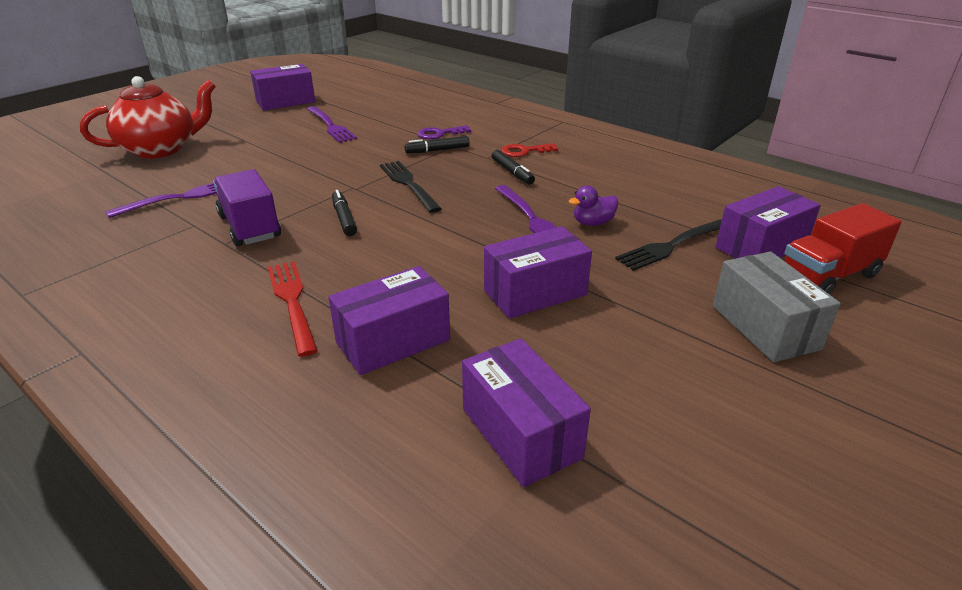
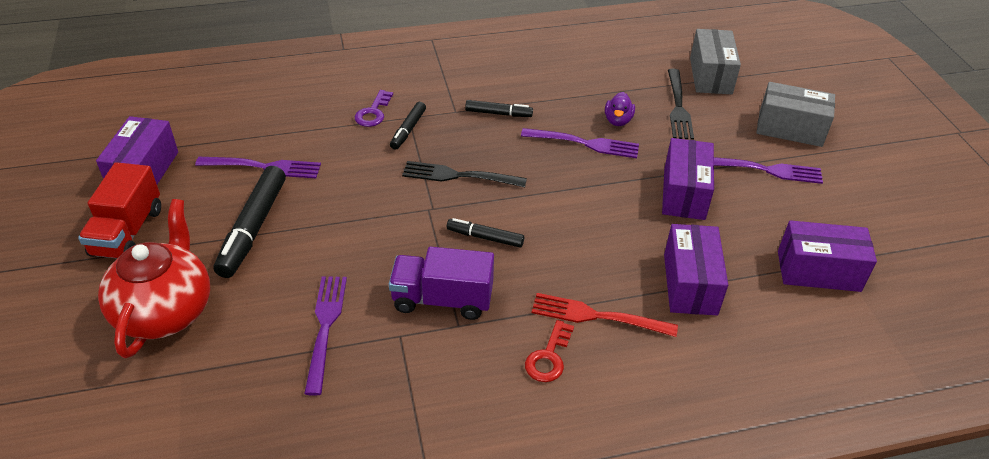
camera: 55 degrees left, 10 degrees up
red key [501,143,558,157] -> red key moved to [525,320,574,382]
purple box [716,186,821,259] -> grey box [690,29,741,94]
red truck [784,203,902,294] -> red truck moved to [78,162,161,259]
none -> black marker [214,166,286,278]
none -> purple fork [714,157,823,184]

